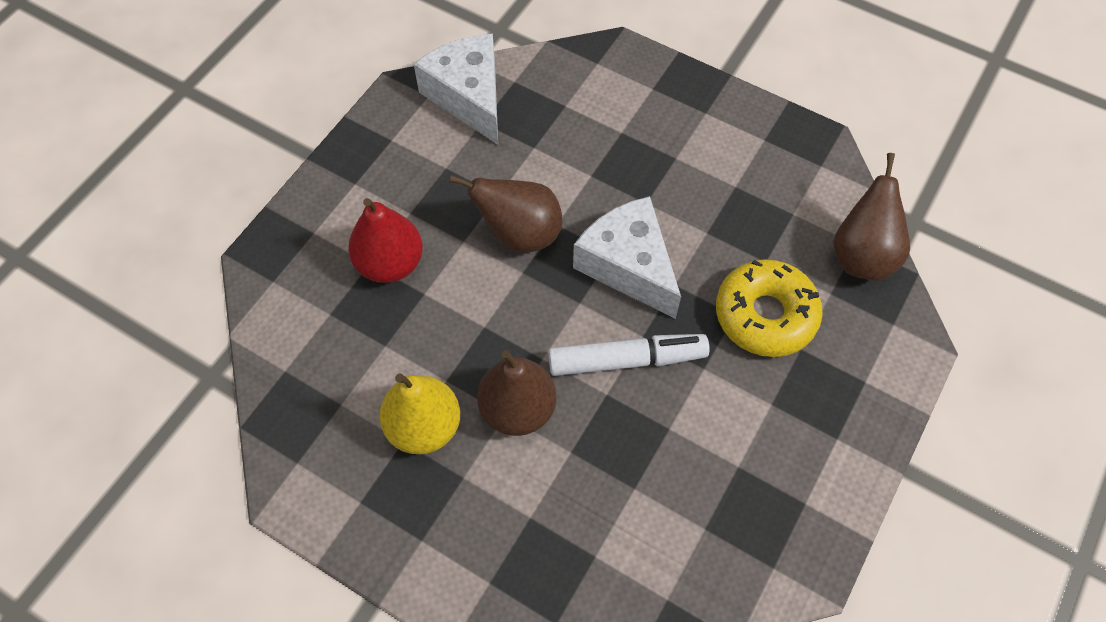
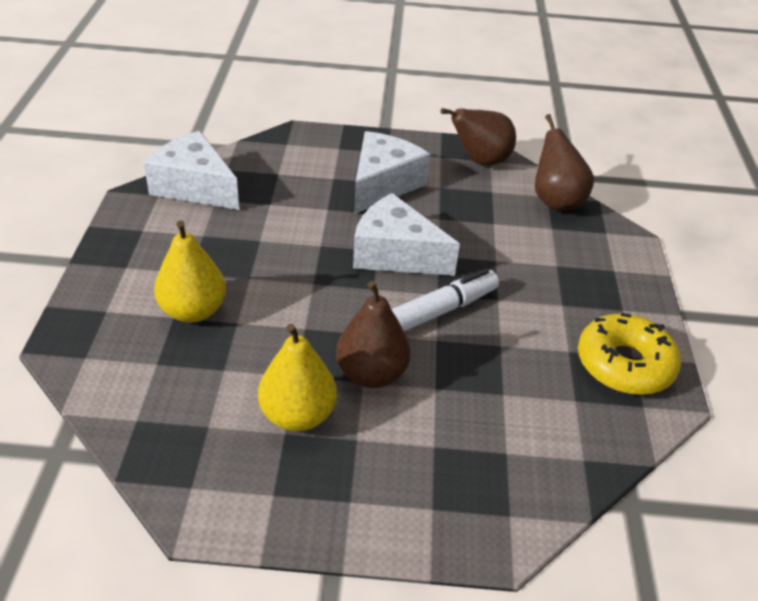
camera: 30 degrees left, 20 degrees down
red pear [348,198,423,283] -> yellow pear [154,220,226,323]
brown pear [449,175,562,253] -> brown pear moved to [441,108,516,166]
yellow donut [716,259,823,357] -> yellow donut moved to [578,313,681,395]
none -> white cheese [354,131,430,214]

